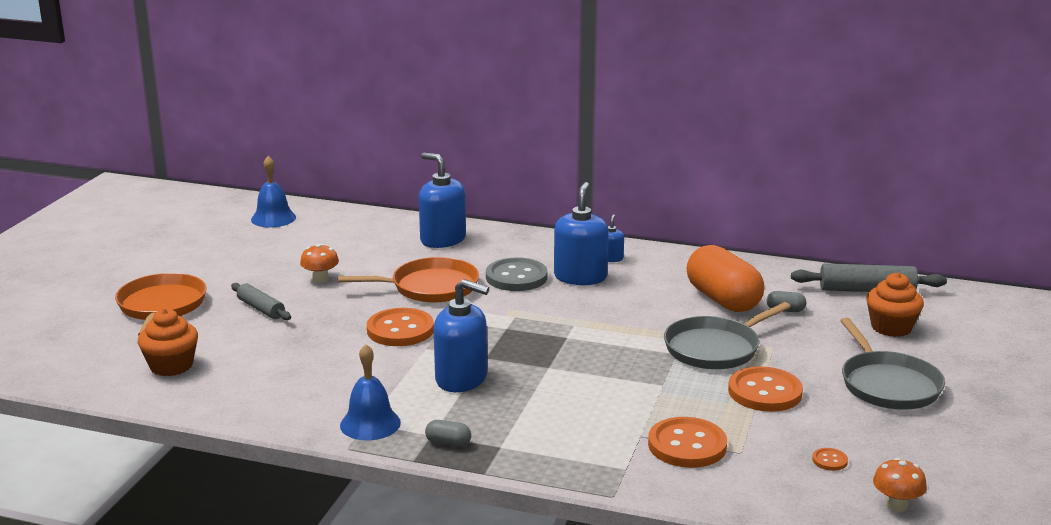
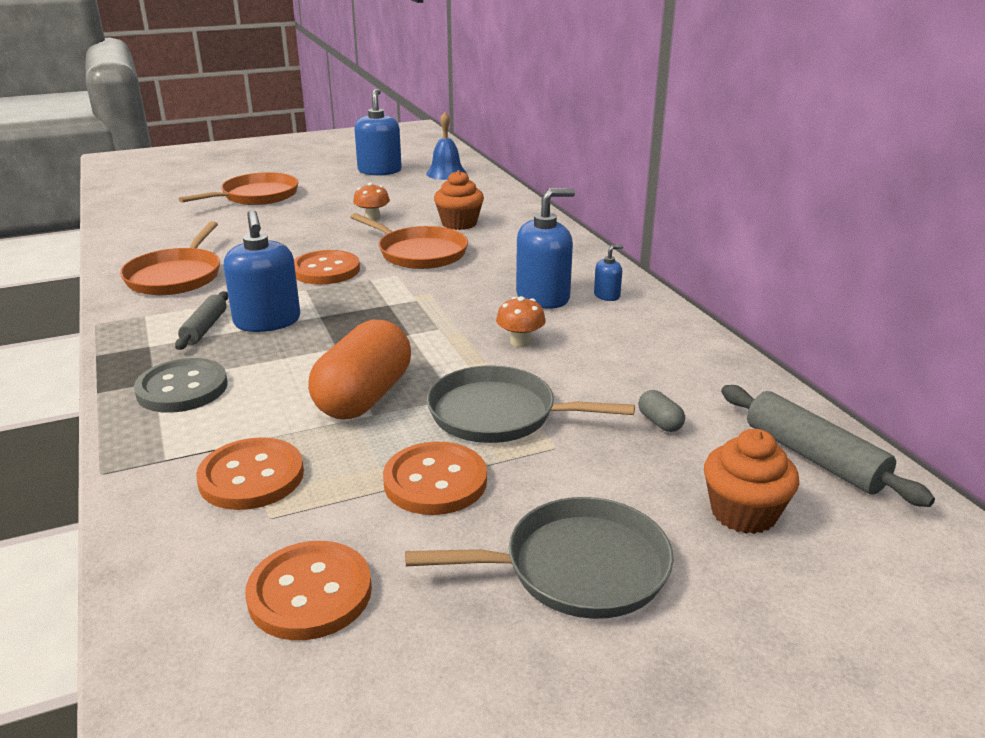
camera: 50 degrees right, 5 degrees up
orange cupcake [138,308,198,376] -> orange cupcake moved to [434,170,484,230]
grey rolling pin [231,283,291,320] -> grey rolling pin moved to [175,291,228,350]
blue bell [340,344,401,440] -> none
blue soap dispenser [419,153,466,248] -> blue soap dispenser moved to [355,89,402,176]
grey capsule [425,420,471,447] -> none
grey button [486,258,548,291] -> grey button moved to [134,358,228,413]
orange capsule [687,245,765,312] -> orange capsule moved to [308,320,411,419]
orange button [812,448,848,471] -> orange button [245,541,372,640], size x2.30
grey pan [840,318,945,410] -> grey pan turned 135 degrees counterclockwise [405,497,673,619]
orange mushroom [873,458,927,512] -> orange mushroom moved to [496,296,546,347]
none -> orange pan [120,221,220,295]

